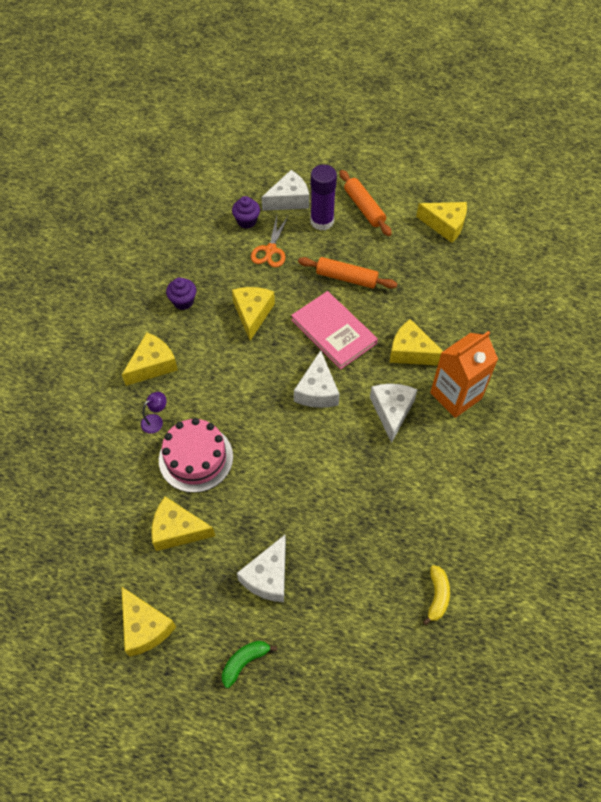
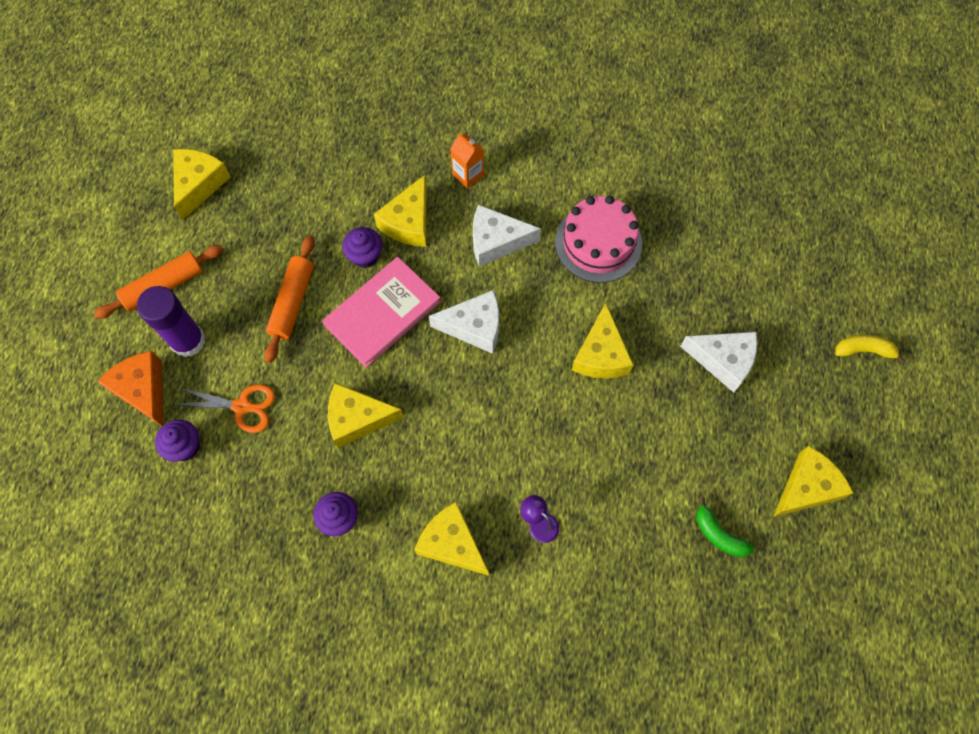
camera: 95 degrees left, 10 degrees up
yellow cheese [151,497,215,551] -> yellow cheese moved to [572,303,633,378]
pink cake [159,418,233,493] -> pink cake moved to [555,195,642,283]
green banana [222,641,277,688] -> green banana moved to [696,497,755,557]
white cheese [261,170,309,211] -> orange cheese [98,351,163,426]
yellow banana [423,565,450,625] -> yellow banana moved to [835,335,905,363]
orange carton [430,331,498,418] -> orange carton [450,133,484,188], size x0.52
none -> purple cupcake [342,227,383,268]

